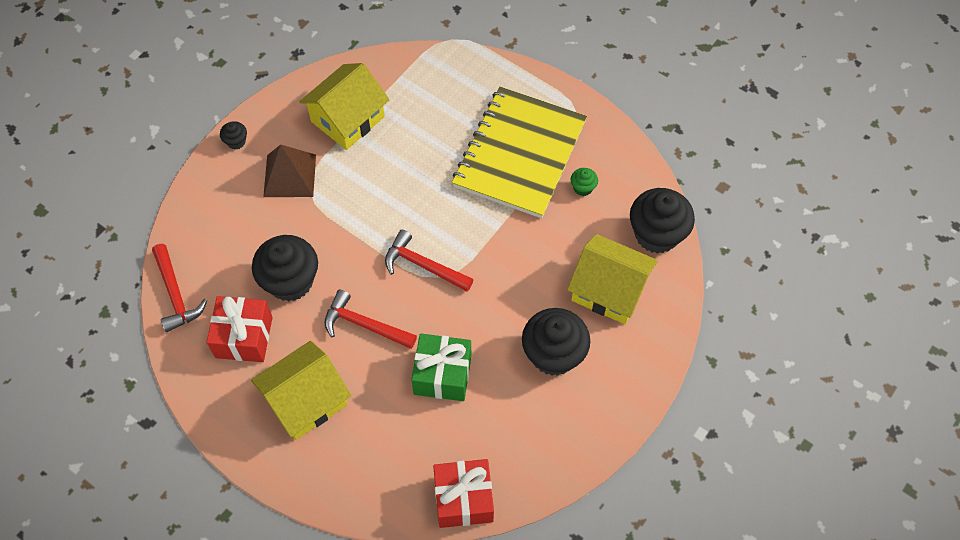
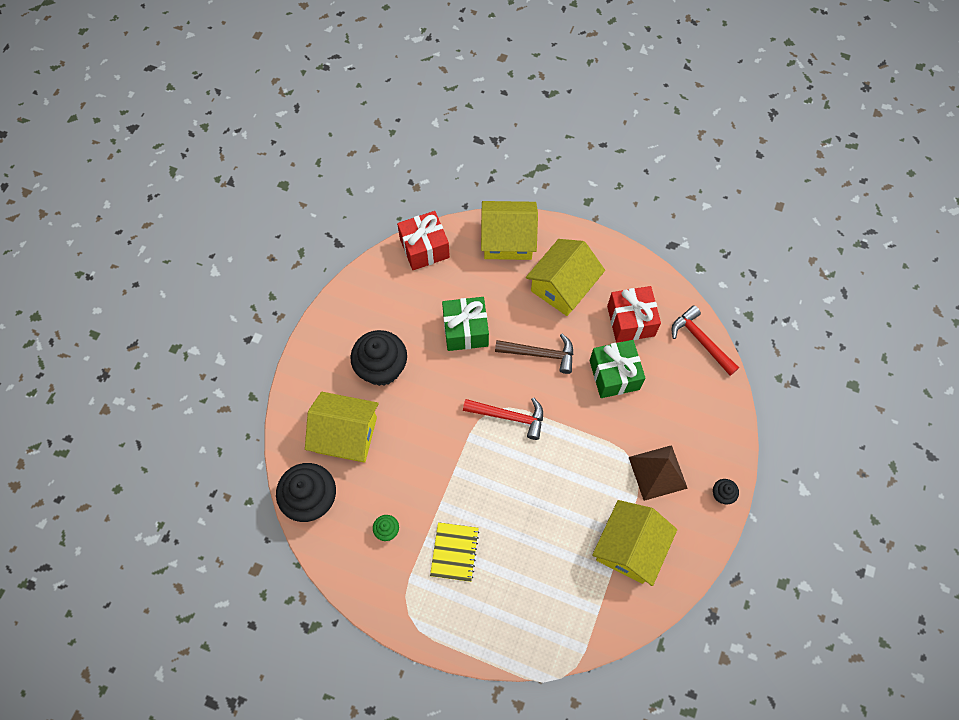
camera: 165 degrees right, 5 degrees up
black cupcake [252,235,318,302] -> green gift [589,340,645,398]
red hammer [324,290,417,349] -> brown hammer [495,334,573,374]
yellow notebook [452,87,587,218] -> yellow notebook [430,522,479,582], size x0.44
none -> yellow house [481,201,538,260]

